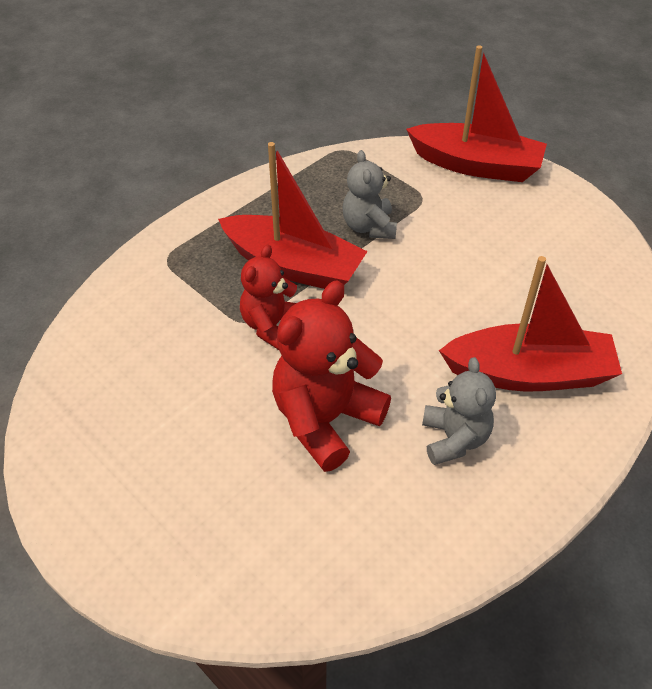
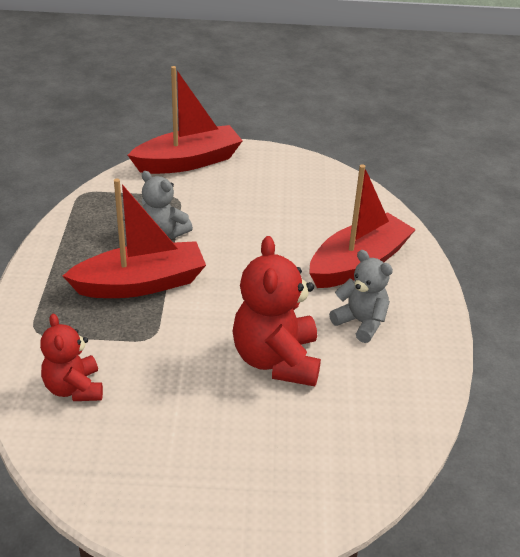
camera: 45 degrees left, 10 degrees down
red teddy bear [240,244,297,350] -> red teddy bear moved to [40,313,103,401]

